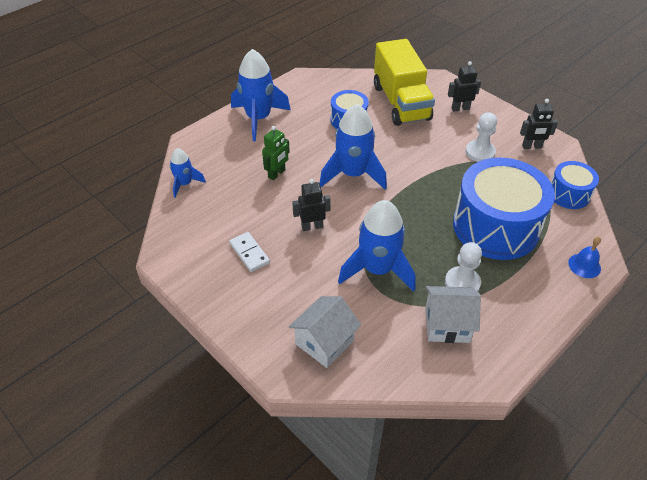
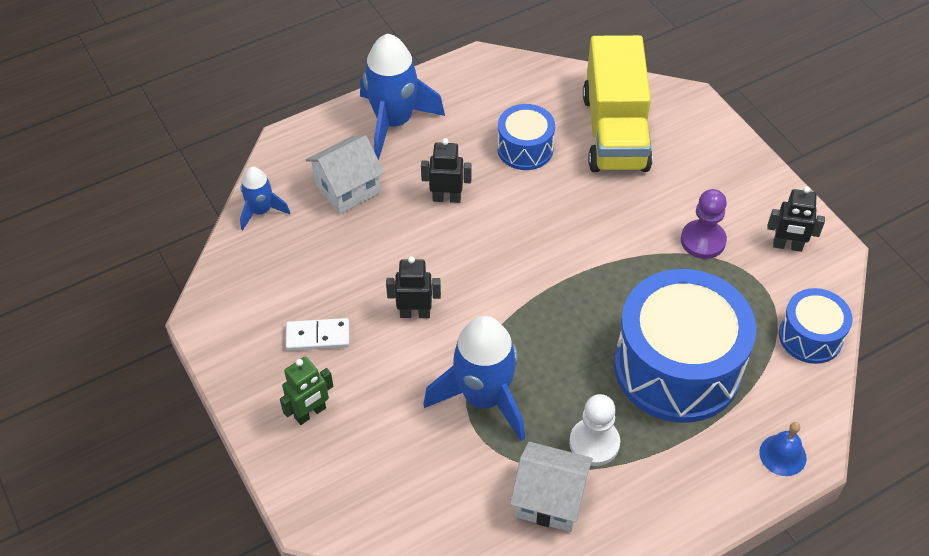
camera: 15 degrees right, 5 degrees up
white domino [229,232,270,272] -> white domino turned 75 degrees counterclockwise [285,318,350,351]
green robot [262,126,290,180] -> green robot moved to [280,357,333,425]
white house [289,296,361,368] -> white house moved to [306,135,385,214]
blue rocket [319,104,387,190] -> none
black robot [448,61,481,111] -> black robot moved to [421,138,472,203]
white pawn [466,112,497,162] -> purple pawn [681,189,727,259]

